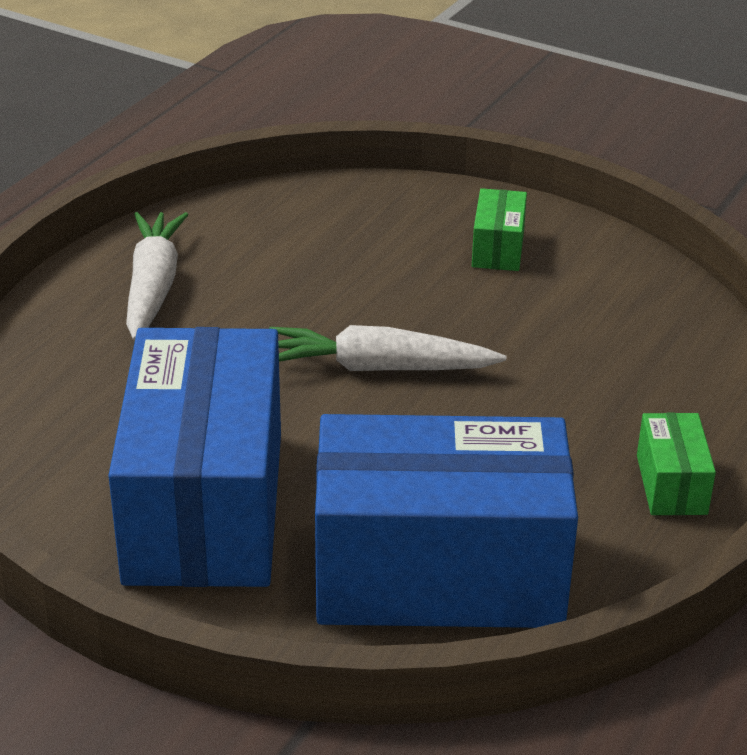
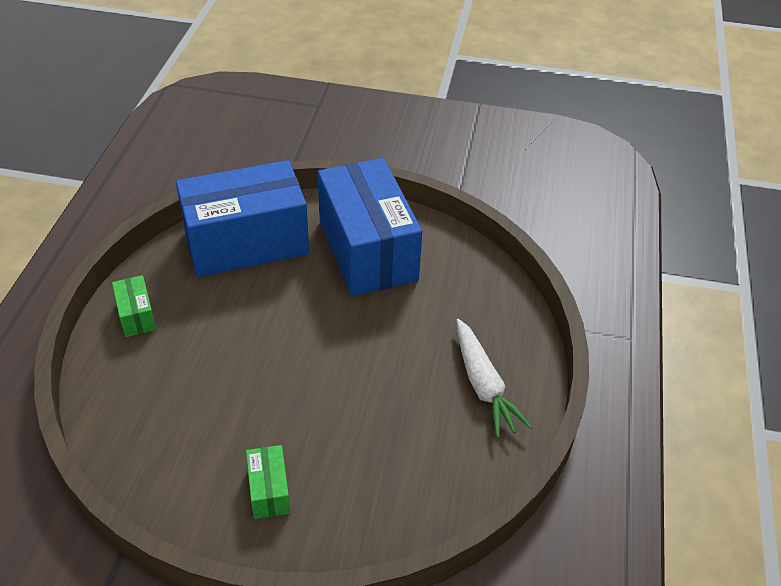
camera: 160 degrees right, 10 degrees up
white carrot [269,325,506,371] -> none

